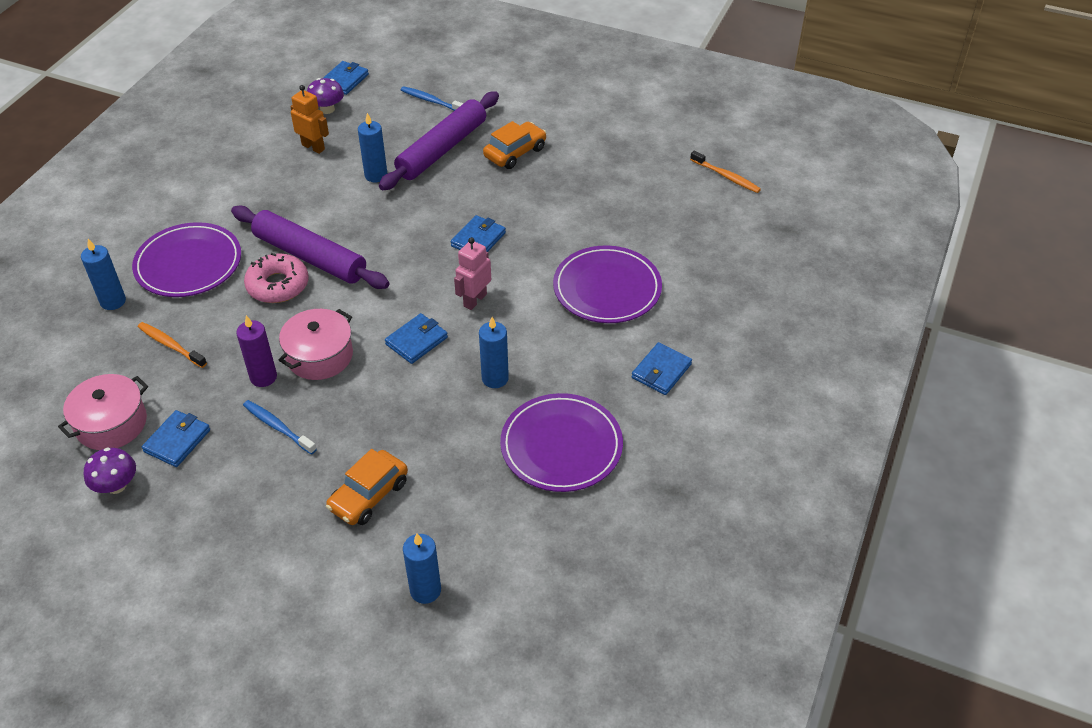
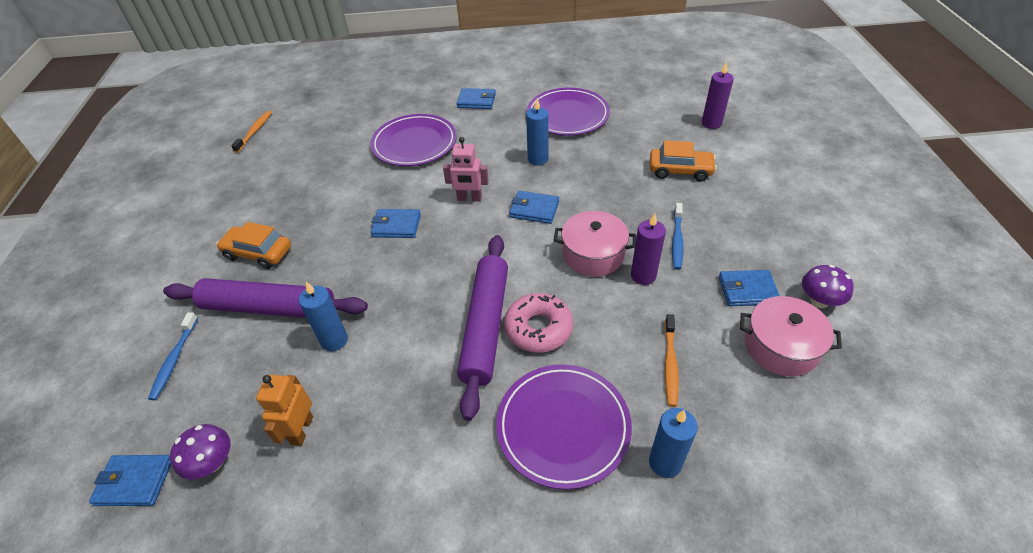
camera: 115 degrees left, 0 degrees up
blue candle [403,533,441,604] -> purple candle [702,62,734,129]

